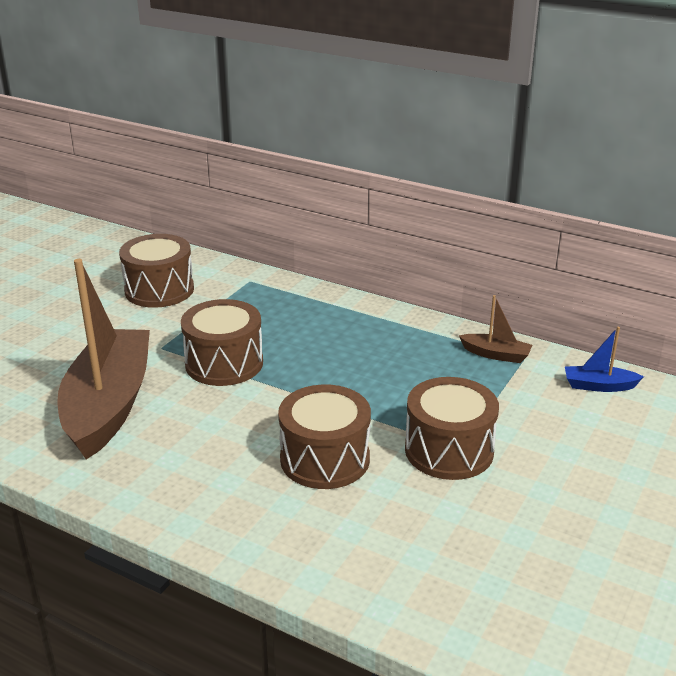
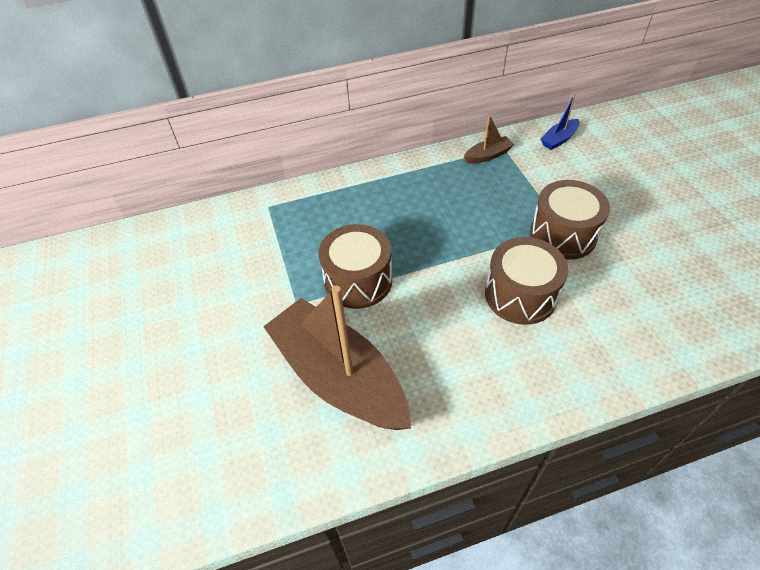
camera: 45 degrees left, 20 degrees up
brown drum [119,234,194,308] -> none

